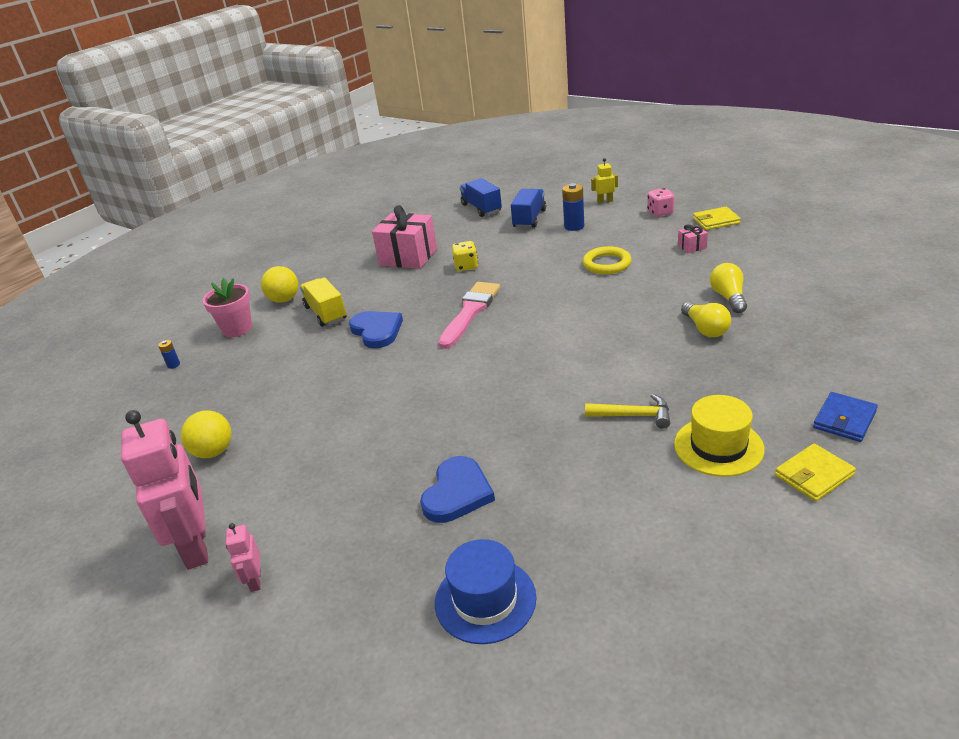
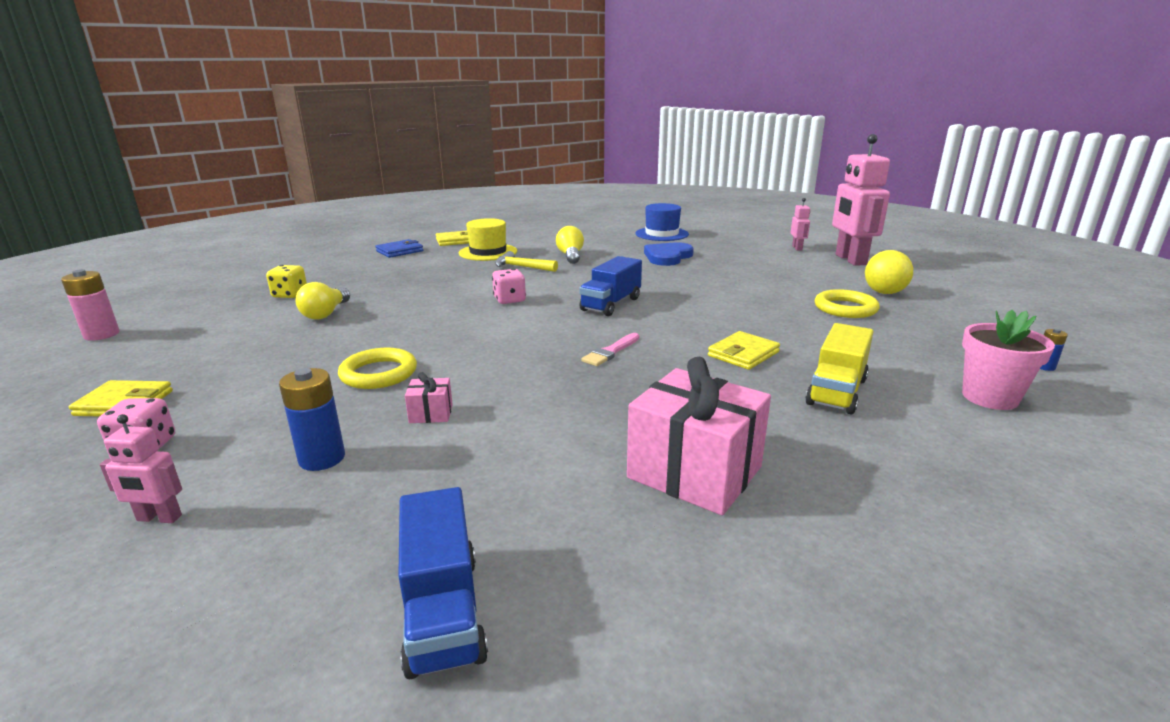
camera: 170 degrees left, 10 degrees down
yellow ball [261,266,298,303] -> none
yellow truck [300,277,346,327] -> yellow truck turned 45 degrees clockwise [805,323,874,414]
blue heart [349,311,403,348] -> yellow wallet [708,331,780,370]
pink brush [438,282,500,349] -> pink brush [581,333,640,366], size x0.53
yellow dice [452,241,478,271] -> yellow dice moved to [266,265,307,298]
blue truck [511,189,546,228] -> blue truck moved to [579,256,642,316]
yellow robot [591,158,618,204] -> pink robot [100,414,182,523]
pink gift [678,224,708,253] -> pink gift moved to [405,372,453,423]
yellow light bulb [681,302,731,337] -> yellow light bulb moved to [556,226,584,264]
none -> pink battery [61,269,119,341]
none -> pink dice [492,268,526,304]
none -> yellow ring [815,289,880,318]

